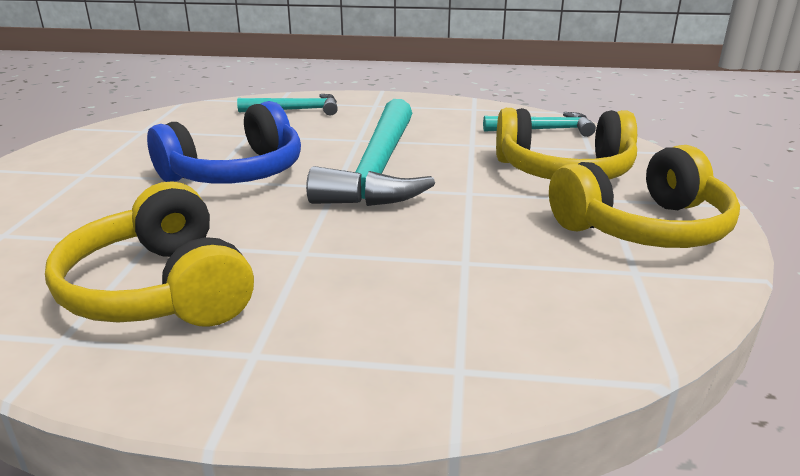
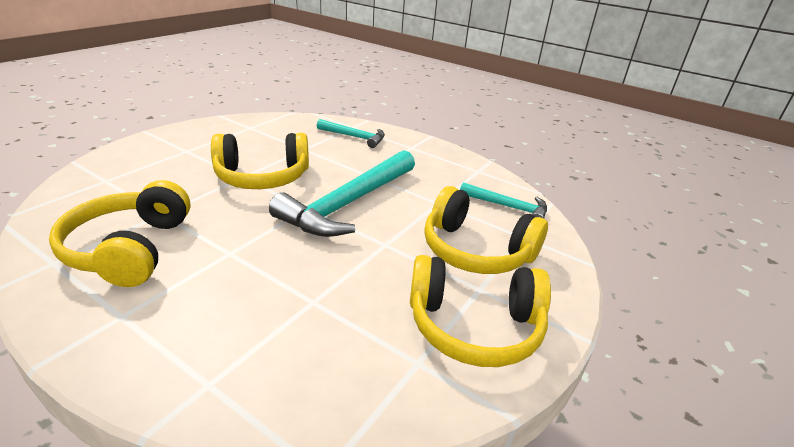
camera: 25 degrees right, 5 degrees up
blue headphones [147,101,301,184] -> yellow headphones [211,133,309,189]

